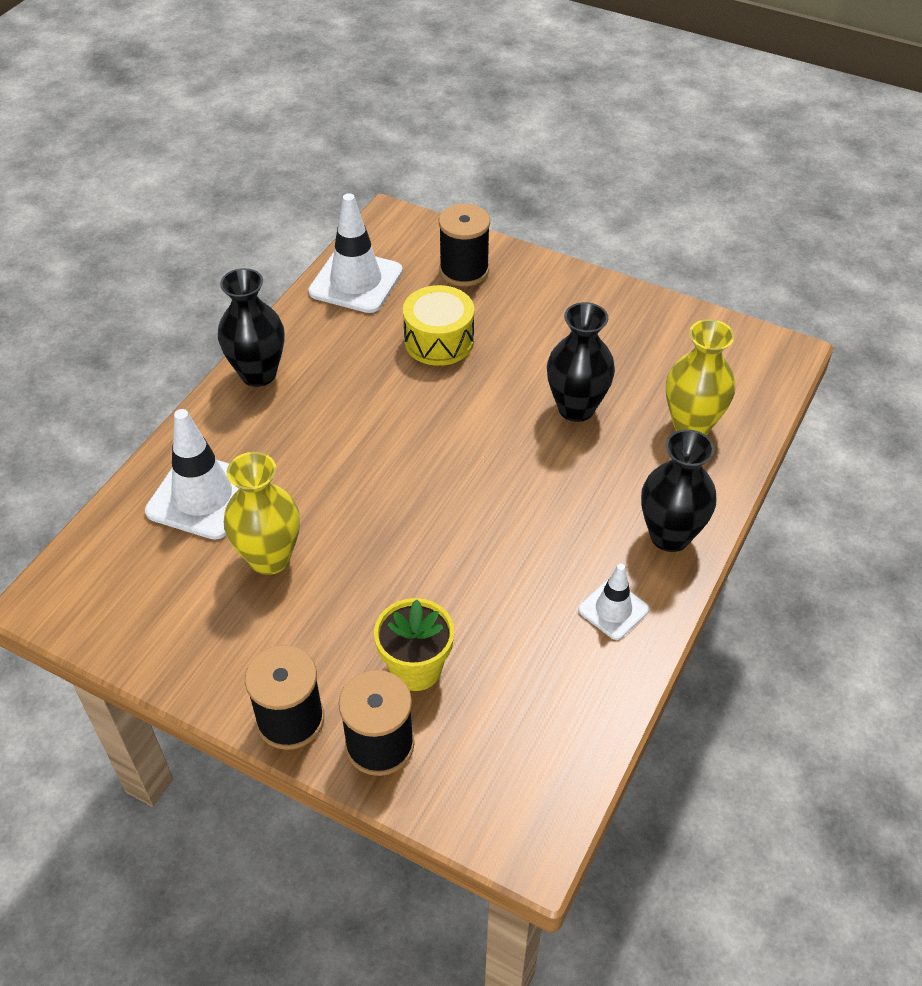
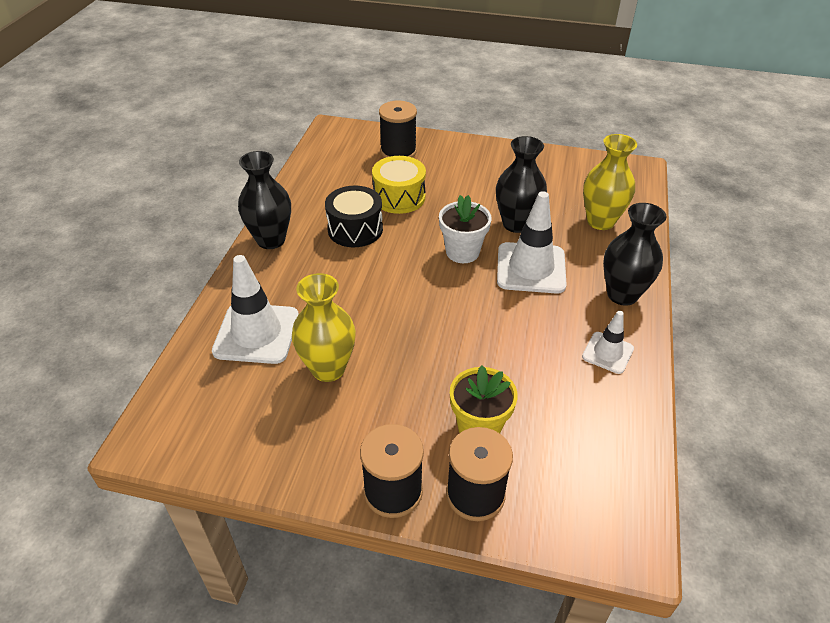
camera: 15 degrees left, 5 degrees down
white traffic cone [308,193,403,313] -> white traffic cone moved to [497,191,567,294]
none -> black drum [325,186,383,247]
none -> white flower pot [439,195,491,263]

